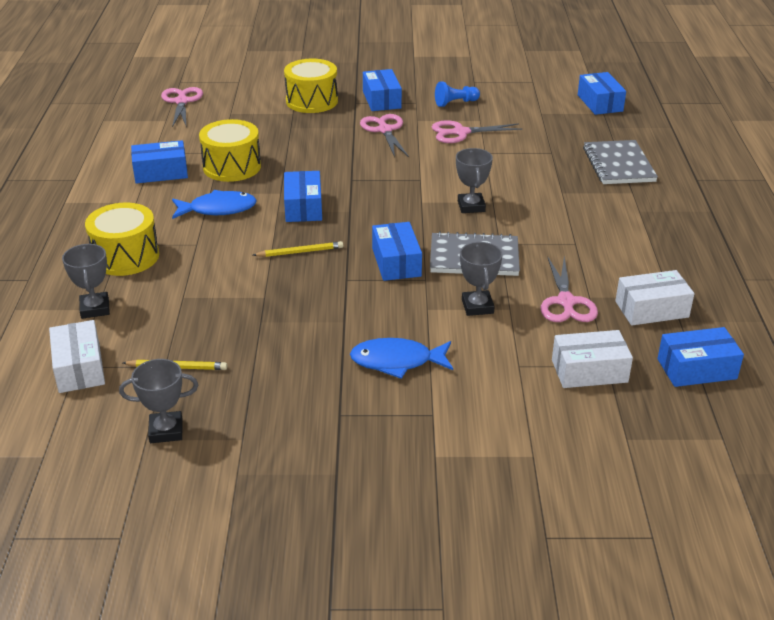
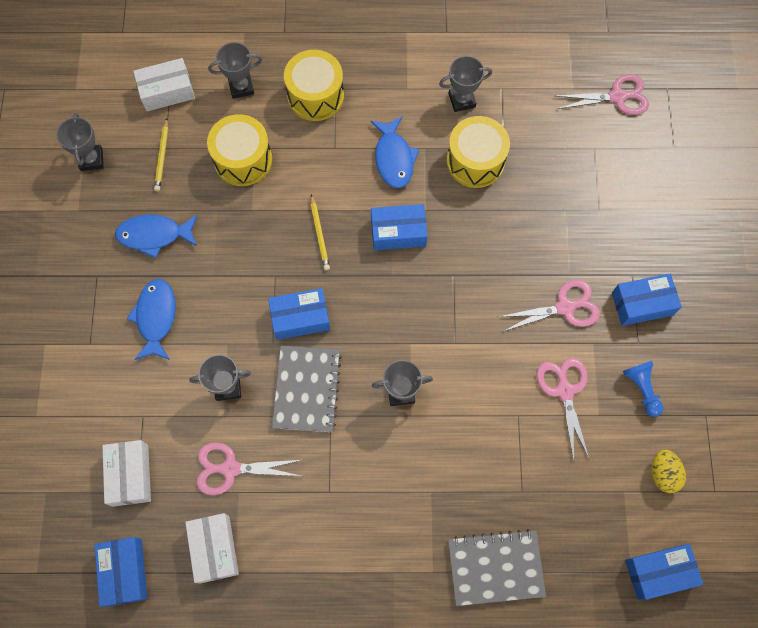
camera: 90 degrees right, 35 degrees up
blue box [131,140,188,184] -> grey trophy [439,56,492,112]
yellow drum [284,59,338,113] -> yellow drum moved to [207,114,272,186]
none -> blue fish [115,215,198,258]
none -> yellow egg [652,449,686,493]

